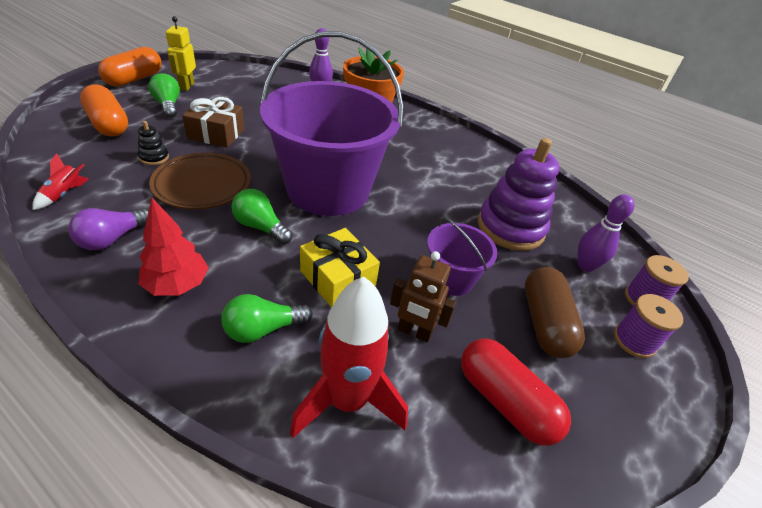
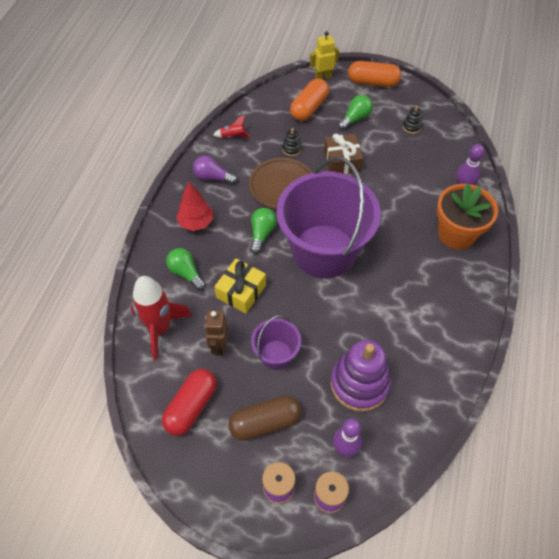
camera: 75 degrees right, 15 degrees up
yellow robot [166,16,196,91] -> yellow robot moved to [310,31,339,79]
none -> black stacking toy [403,106,422,134]

